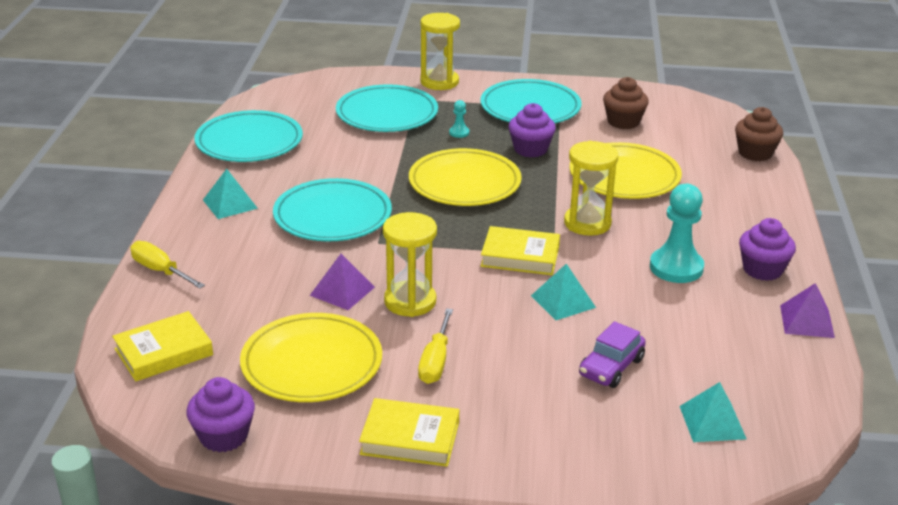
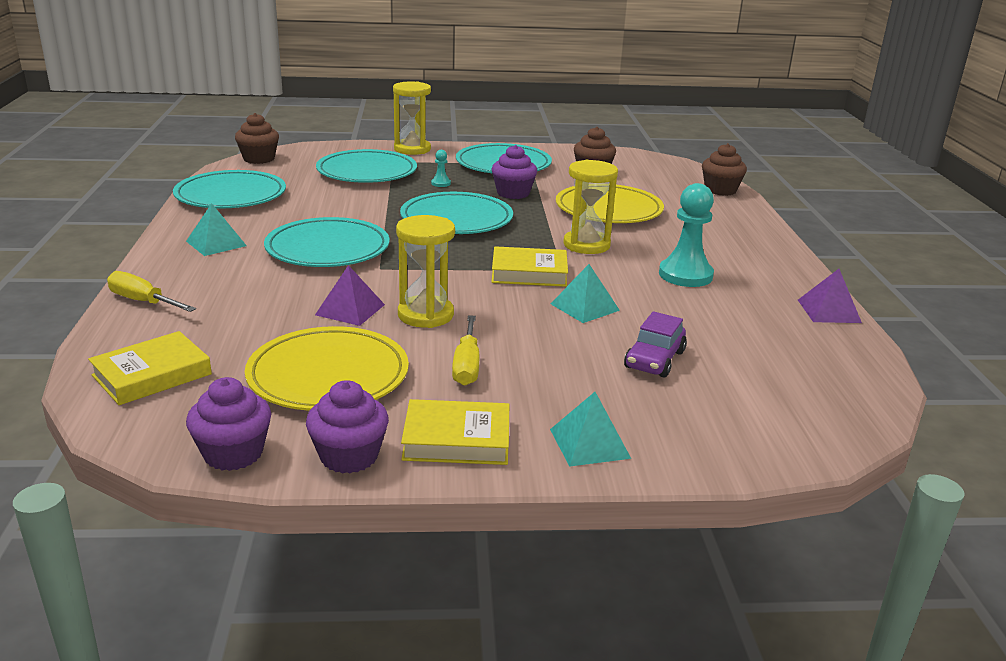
camera: 10 degrees left, 5 degrees down
yellow plate [409,148,522,206] -> turquoise plate [400,192,513,234]
turquoise pyramid [680,382,747,442] -> turquoise pyramid moved to [550,392,631,467]
purple cupcake [739,218,796,281] -> purple cupcake moved to [306,380,389,474]
none -> brown cupcake [235,113,279,164]

